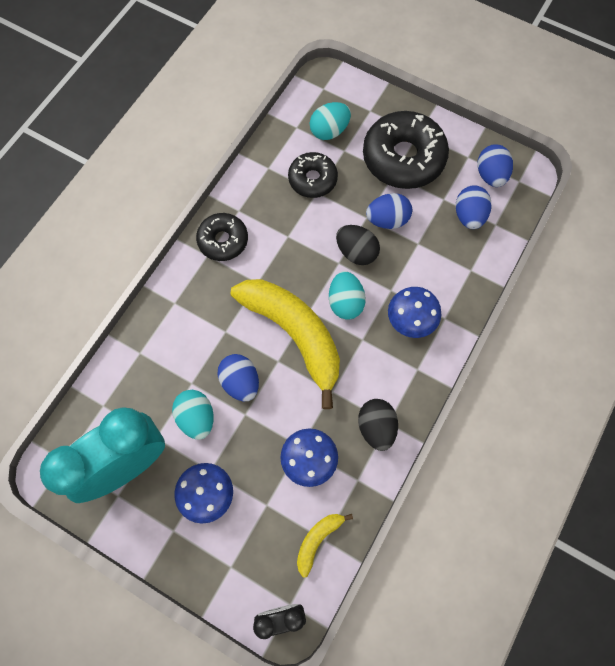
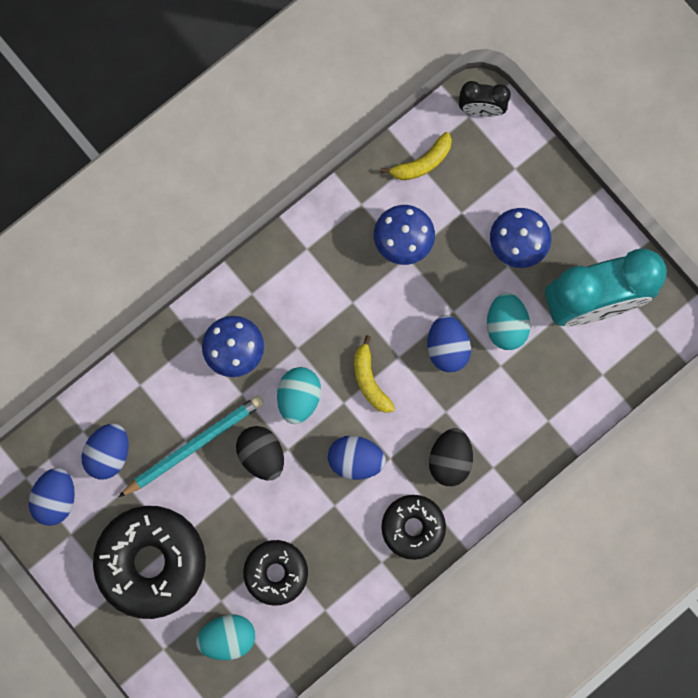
camera: 160 degrees left, 10 degrees up
yellow banana [231,279,340,409] -> yellow banana [354,335,395,413], size x0.44
black egg [358,399,398,451] -> black egg moved to [429,428,473,486]
blue egg [366,193,412,229] -> blue egg moved to [328,436,386,480]
none -> turquoise pencil [118,395,264,497]

